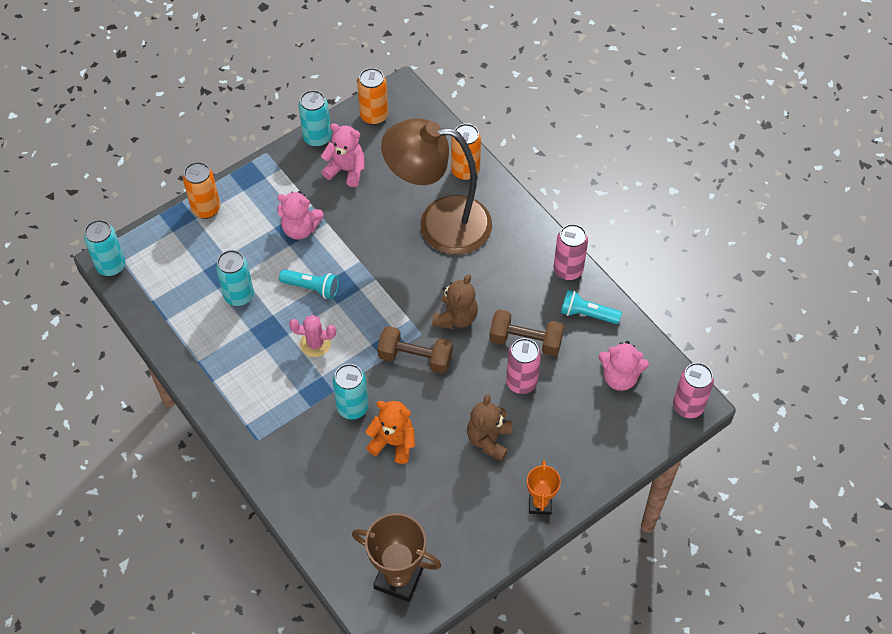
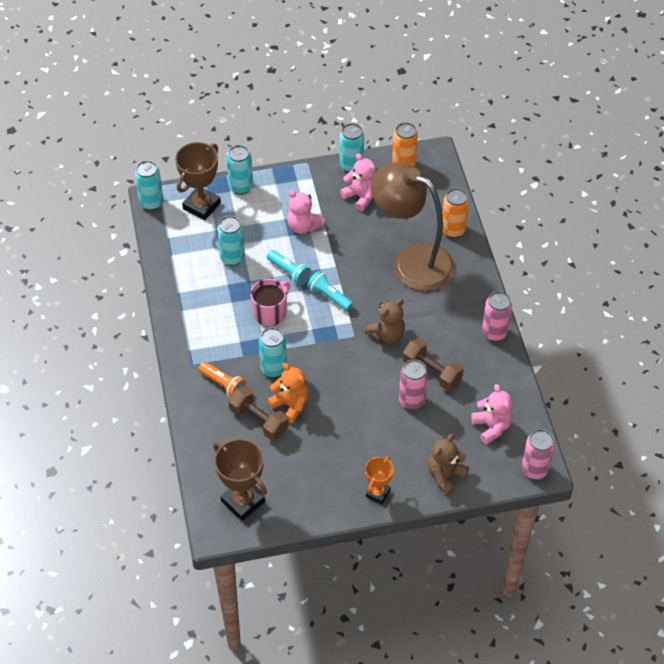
camera: 25 degrees right, 5 degrees down
orange can [183,162,220,219] -> turquoise can [227,145,253,195]
pink cactus [289,315,336,357] -> pink mug [250,279,290,326]
brown dumbbell [377,326,453,374] -> brown dumbbell moved to [228,386,289,440]
brown teddy bear [467,394,512,461] -> brown teddy bear moved to [427,434,469,496]
turquoise flashlight [561,290,622,324] -> turquoise flashlight moved to [307,271,353,311]
pink teddy bear [598,341,649,391] -> pink teddy bear turned 150 degrees counterclockwise [471,384,513,445]
none -> brown trophy [175,142,221,220]
none -> orange flashlight [199,362,246,397]

